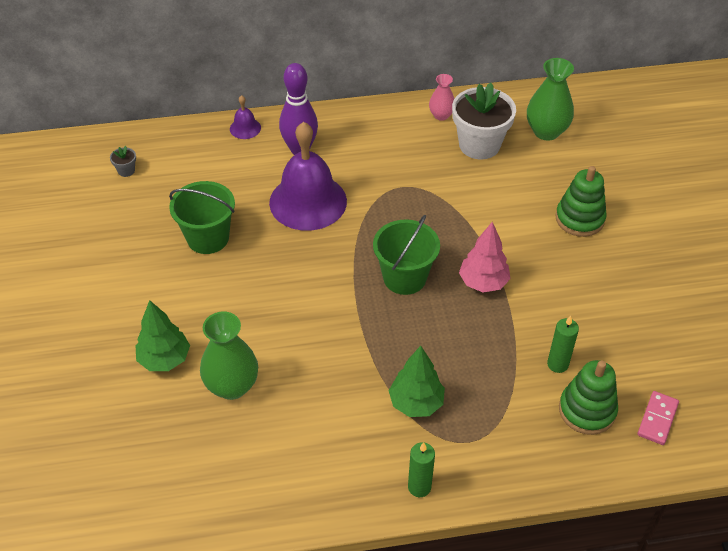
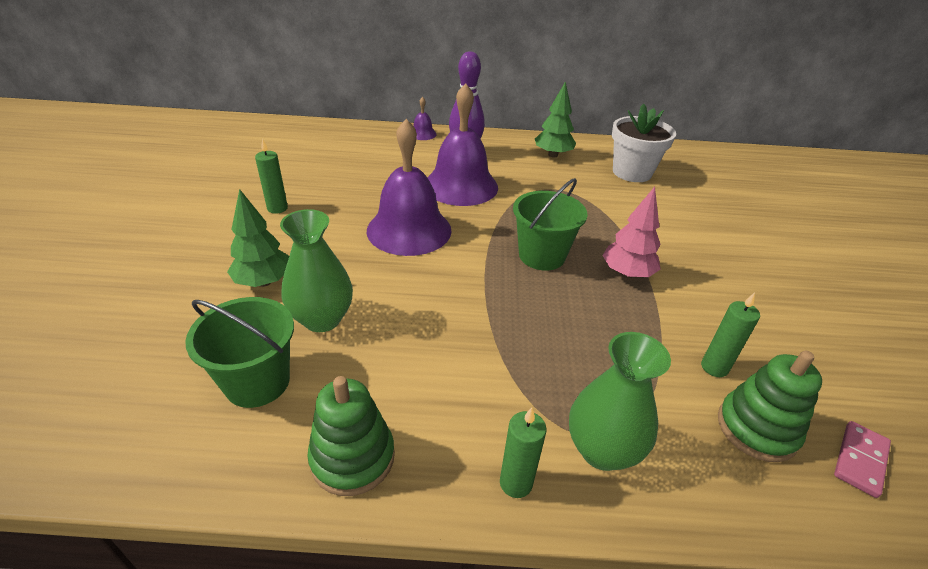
camera: 10 degrees right, 10 degrees down
grey flower pot [110,146,136,177] -> none
green bucket [169,181,235,254] -> green bucket moved to [185,297,294,408]
green tree [388,346,445,417] -> green tree moved to [535,82,576,157]
pink vase [429,74,454,121] -> none
green vase [527,58,574,141] -> green vase moved to [569,332,671,471]
green stacking toy [556,166,607,237] -> green stacking toy moved to [307,376,395,496]
none -> green candle [255,139,288,214]
none -> purple bell [367,119,452,256]

